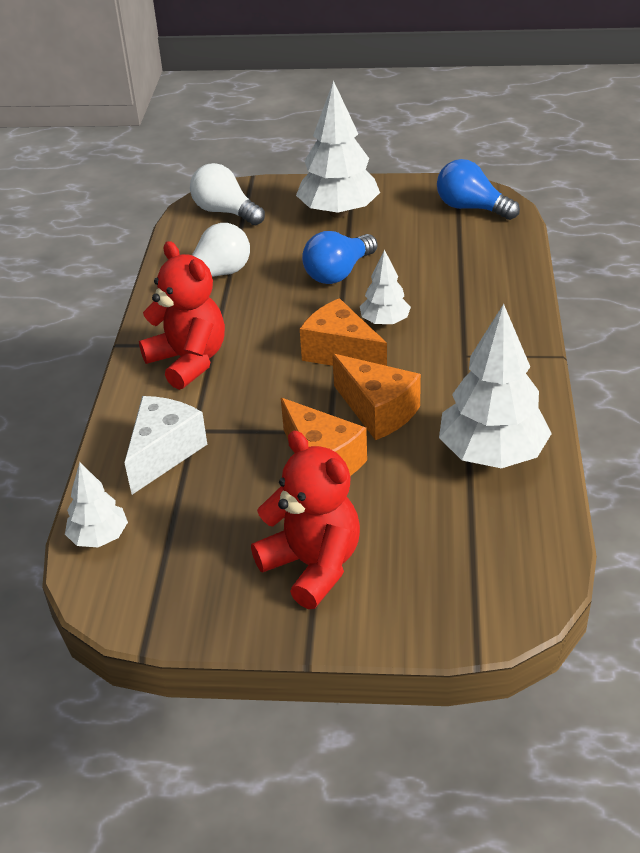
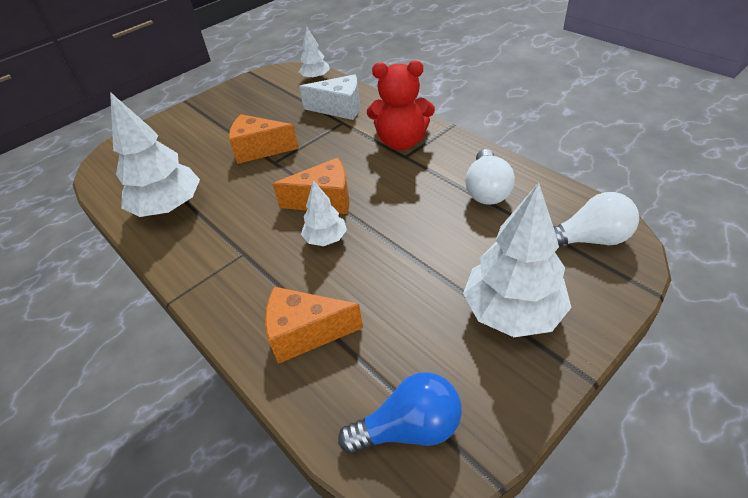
camera: 135 degrees right, 5 degrees up
white cheese [124,396,207,495] -> white cheese turned 60 degrees counterclockwise [299,74,360,120]
red teddy bear [251,431,360,609] -> none
blue light bulb [302,231,377,284] -> none
orange cheese [332,354,421,440] -> orange cheese moved to [265,287,363,364]

